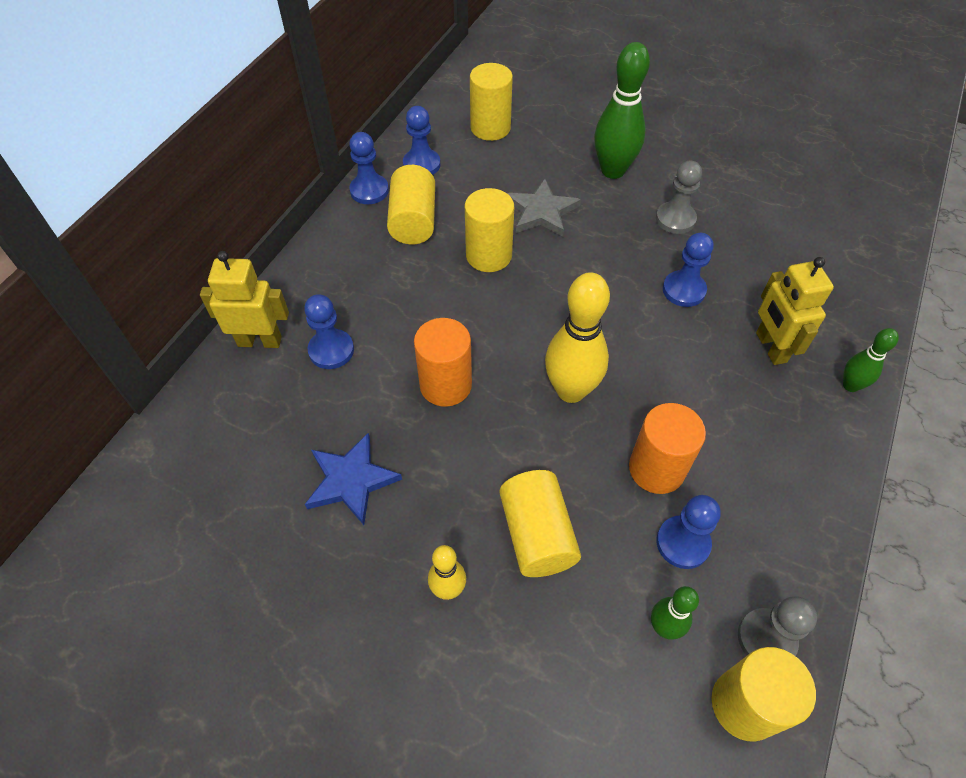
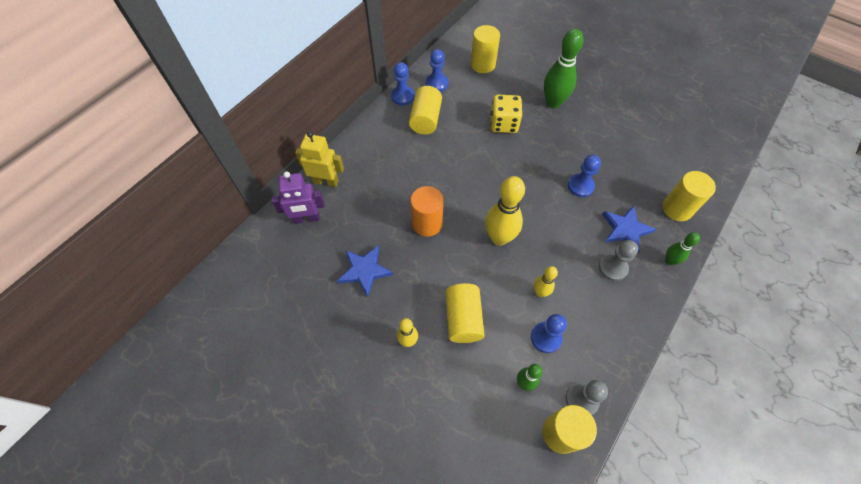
camera: 10 degrees right, 5 degrees up
blue pawn [304,294,354,369] -> none
yellow cylinder [465,188,514,272] -> yellow cylinder moved to [662,171,716,221]
grey star [507,179,581,237] -> yellow dice [490,95,522,133]
orange cylinder [629,403,706,494] -> yellow bowling pin [533,266,558,297]
grey pawn [656,161,702,234] -> grey pawn moved to [599,240,638,281]
yellow robot [756,257,834,365] -> blue star [602,206,656,254]
none -> purple robot [271,171,325,224]

